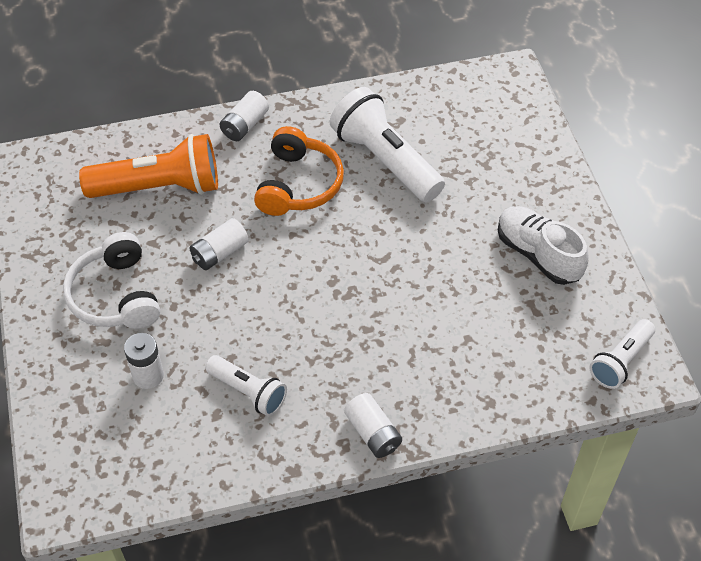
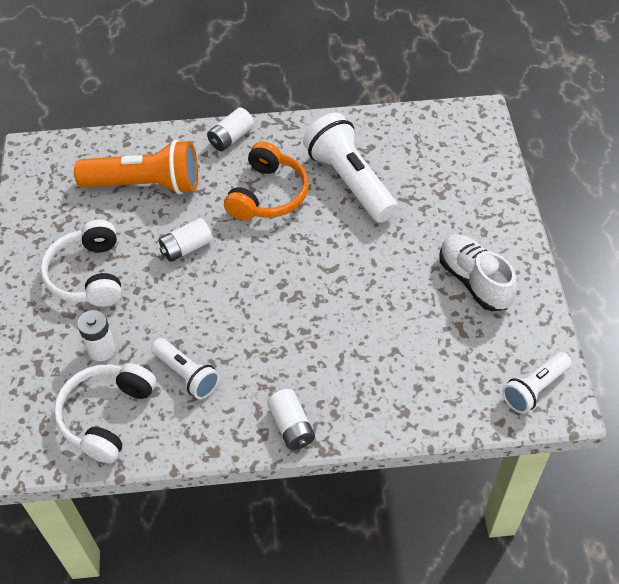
camera: 10 degrees right, 0 degrees up
none -> white headphones [54,363,156,463]

